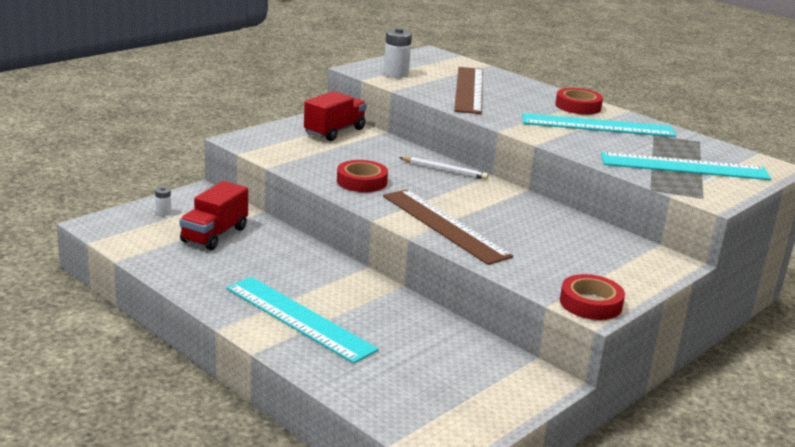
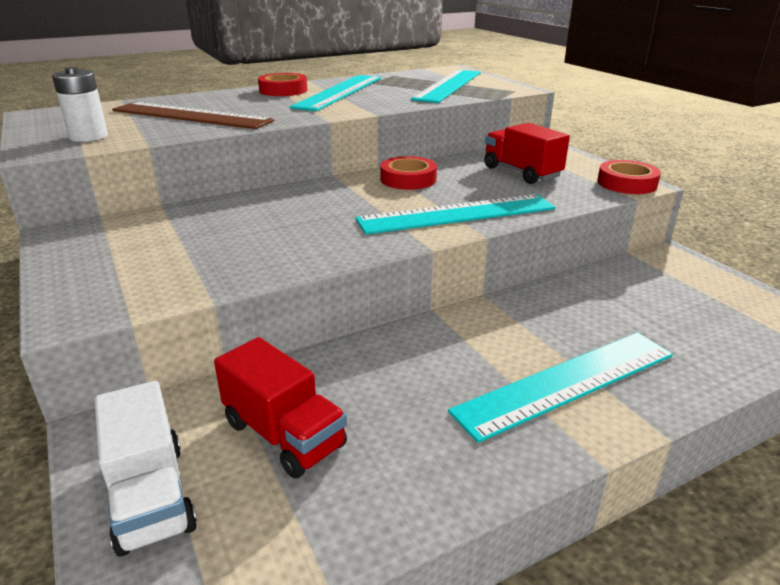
camera: 70 degrees left, 5 degrees up
white battery [155,187,171,216] -> white truck [95,381,197,557]
red truck [304,91,367,141] -> red truck moved to [484,123,570,184]
red tape [337,160,388,192] -> red tape moved to [380,156,437,190]
brown ruler [383,189,513,265] -> turquoise ruler [355,194,555,235]
white pencil [399,157,488,180] -> none

